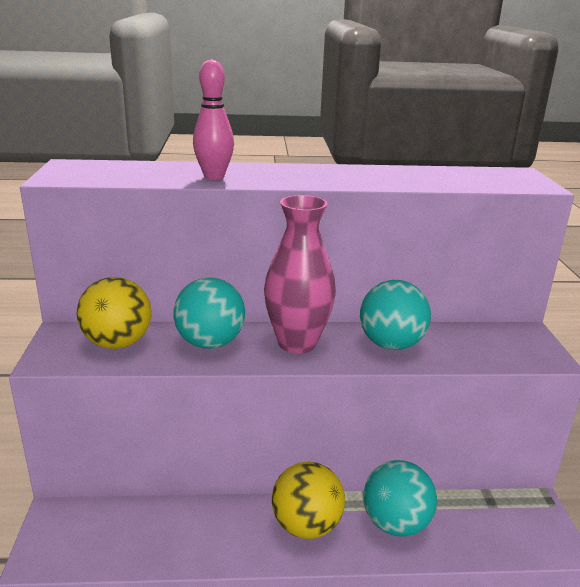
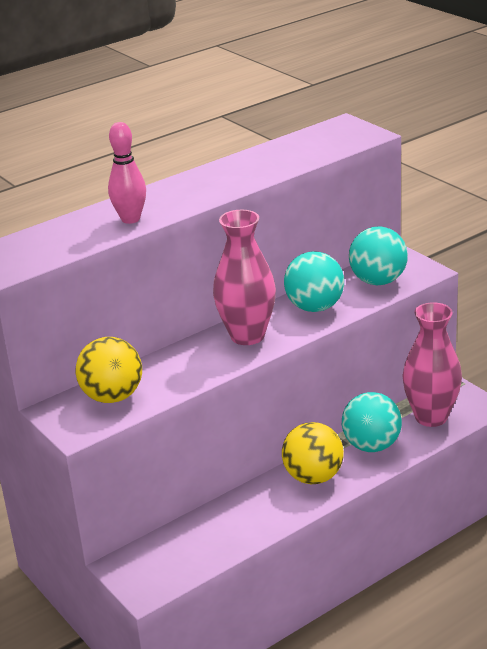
camera: 30 degrees left, 5 degrees up
turquoise ball [173,278,245,349] -> turquoise ball moved to [349,226,408,285]
none -> pink vase [402,302,462,427]

